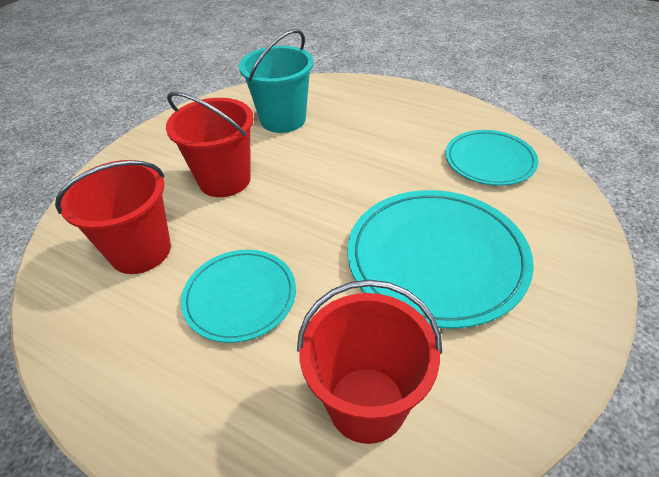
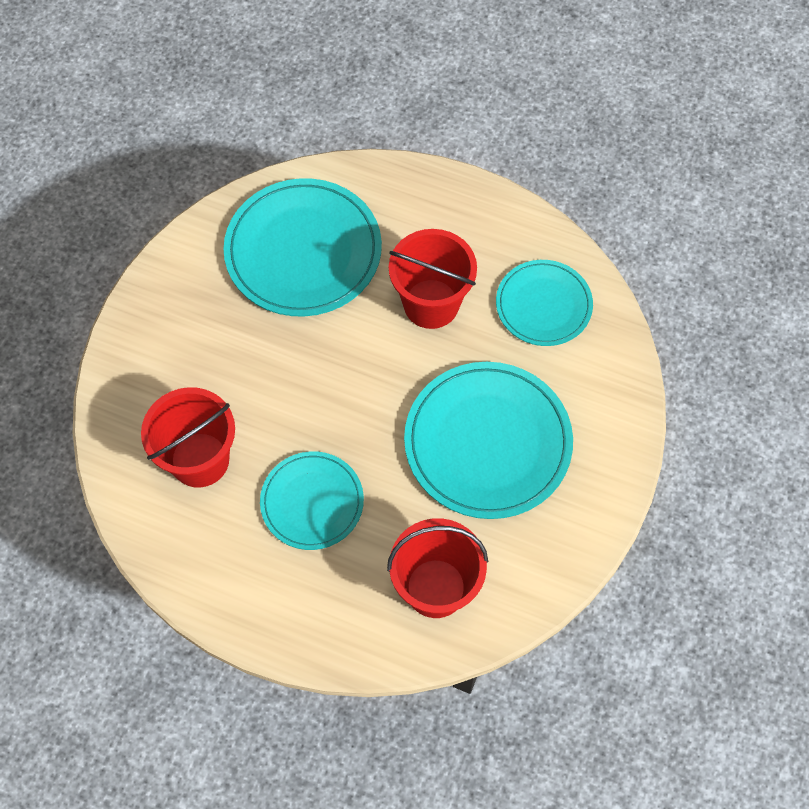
camera: 10 degrees left, 20 degrees up
red bucket [166,91,254,197] -> red bucket moved to [389,229,477,329]
turquoise bucket [239,29,314,133] -> turquoise plate [223,178,382,317]

